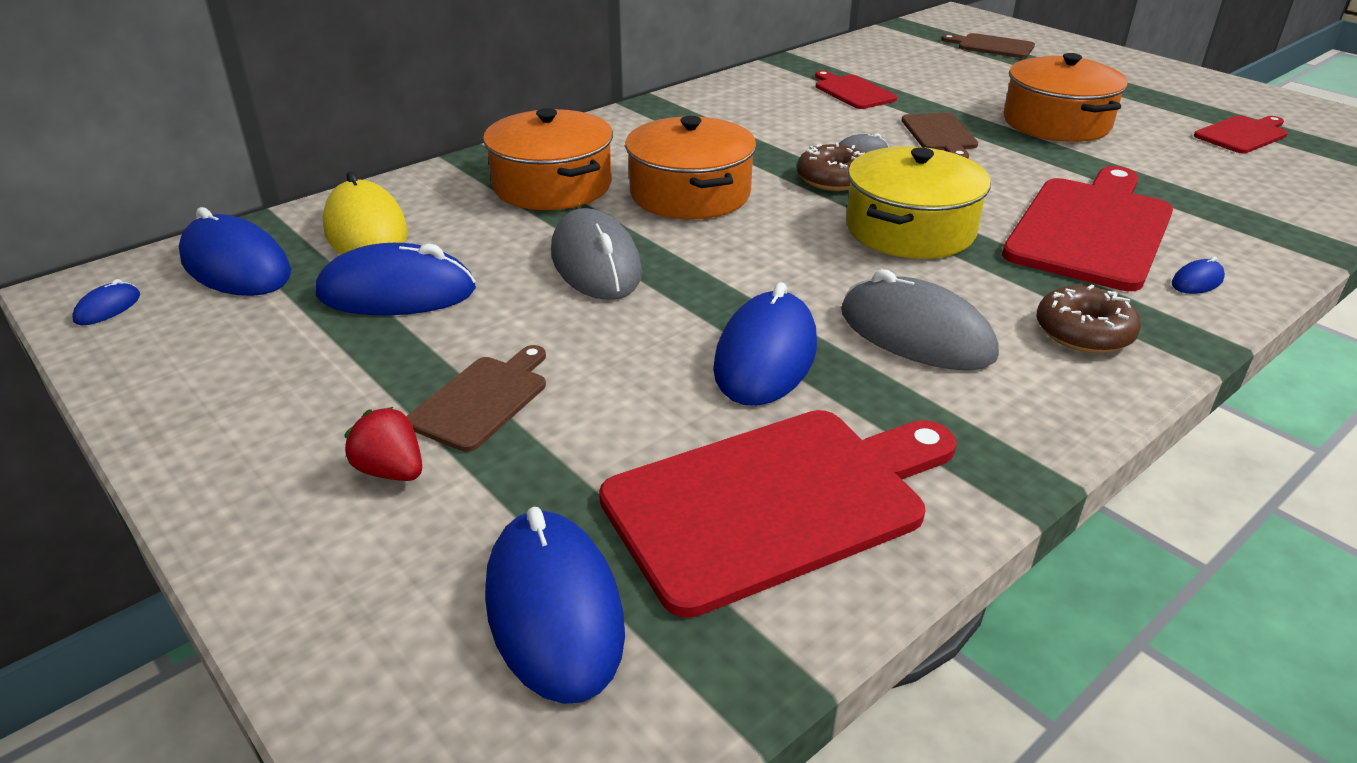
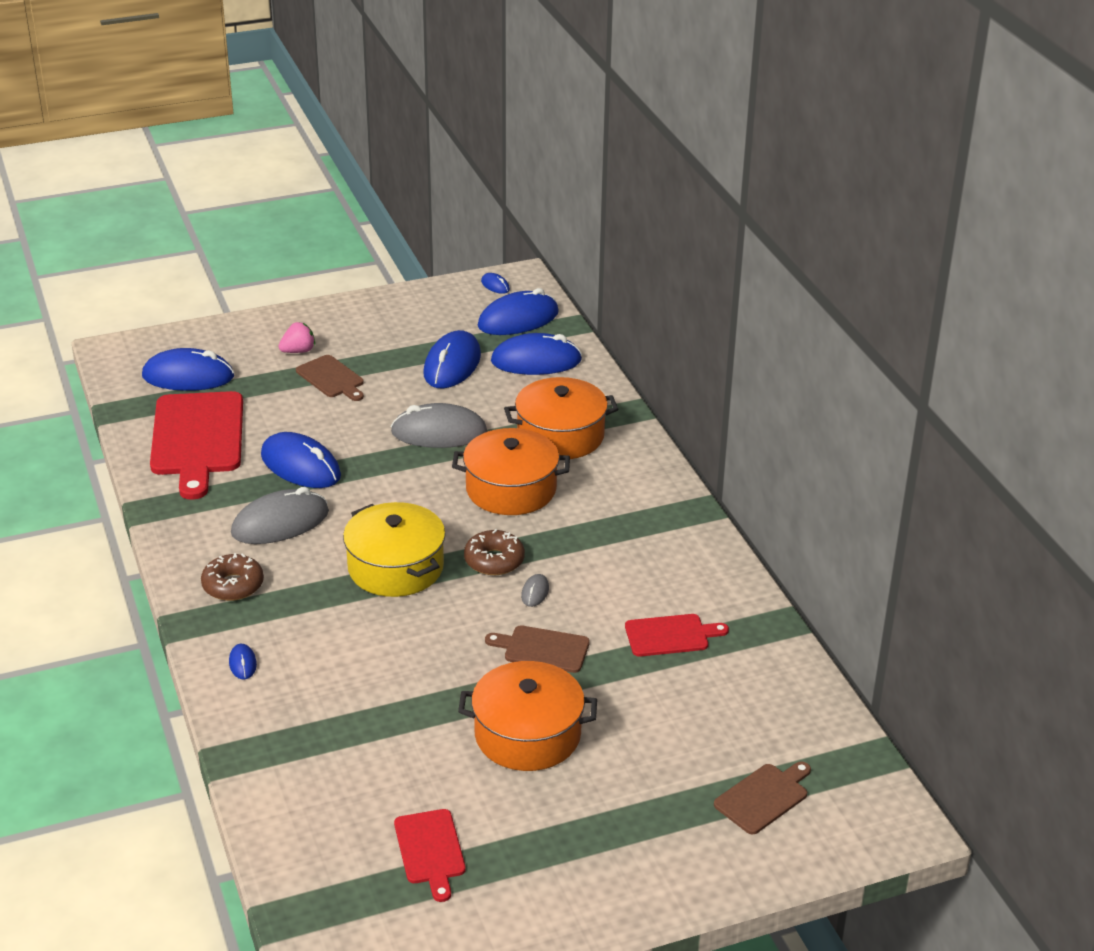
camera: 110 degrees right, 0 degrees up
yellow mouse [323,171,408,254] -> blue mouse [491,333,582,375]
red strawberry [344,407,422,481] -> pink strawberry [279,322,315,353]
red cutting board [1002,166,1173,291] -> none

